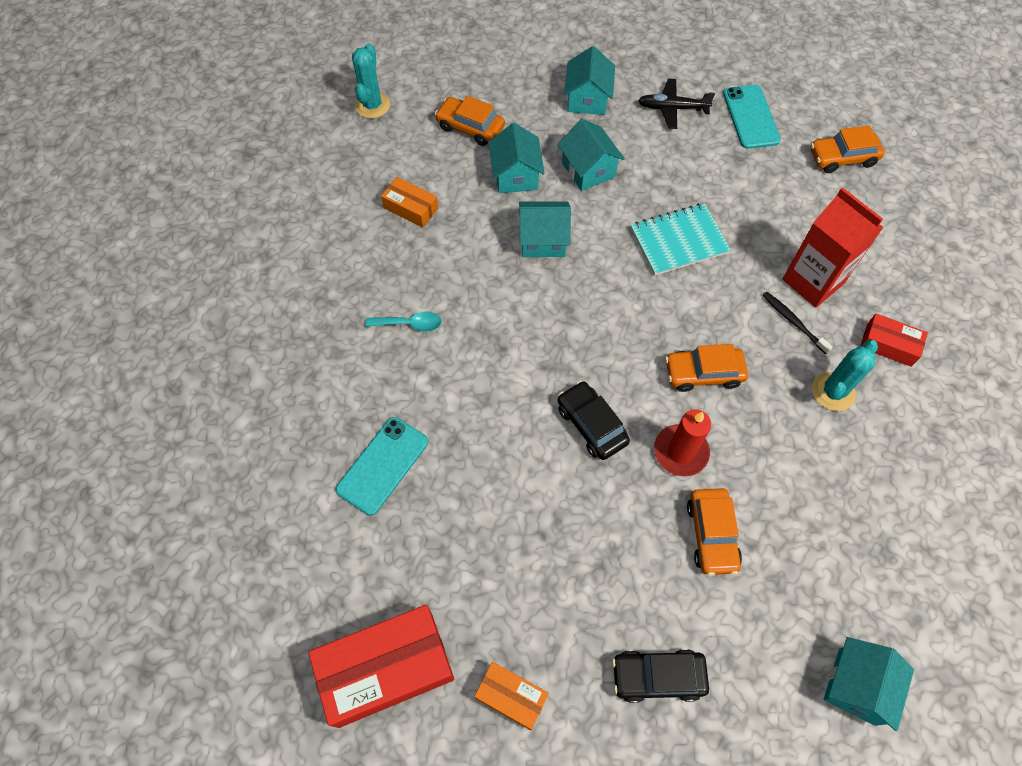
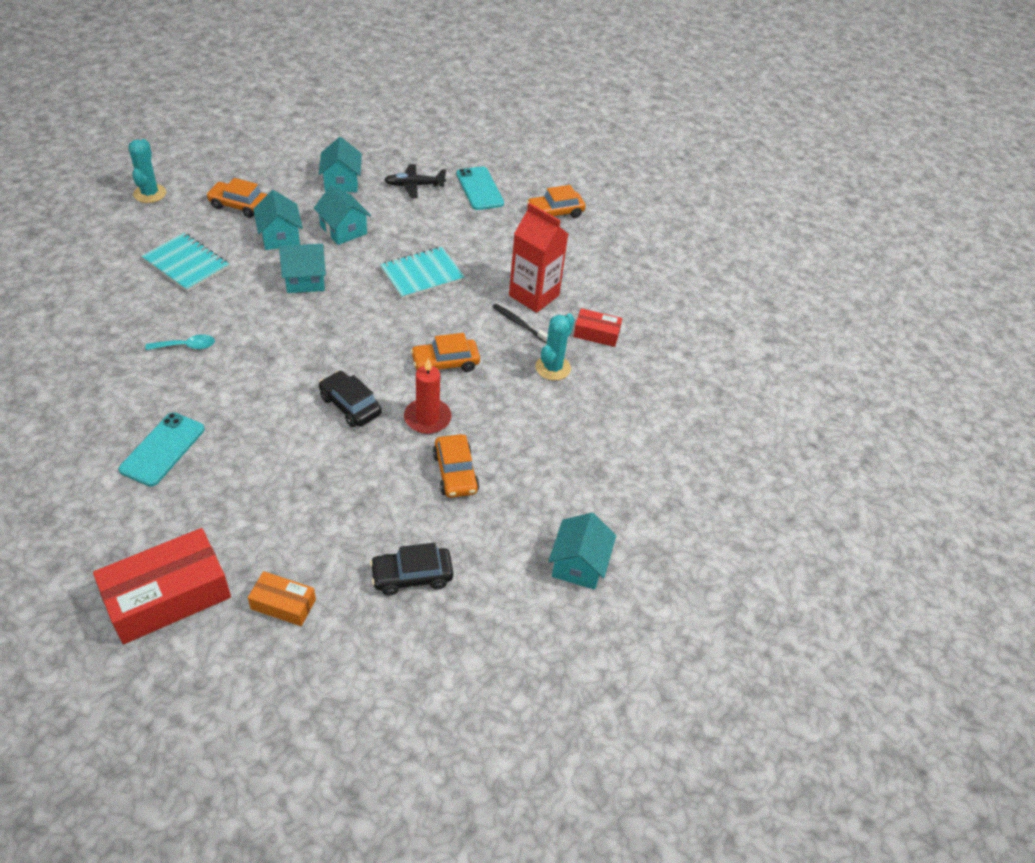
camera: 15 degrees left, 15 degrees down
orange box [381,177,438,228] -> turquoise notebook [141,233,229,292]

